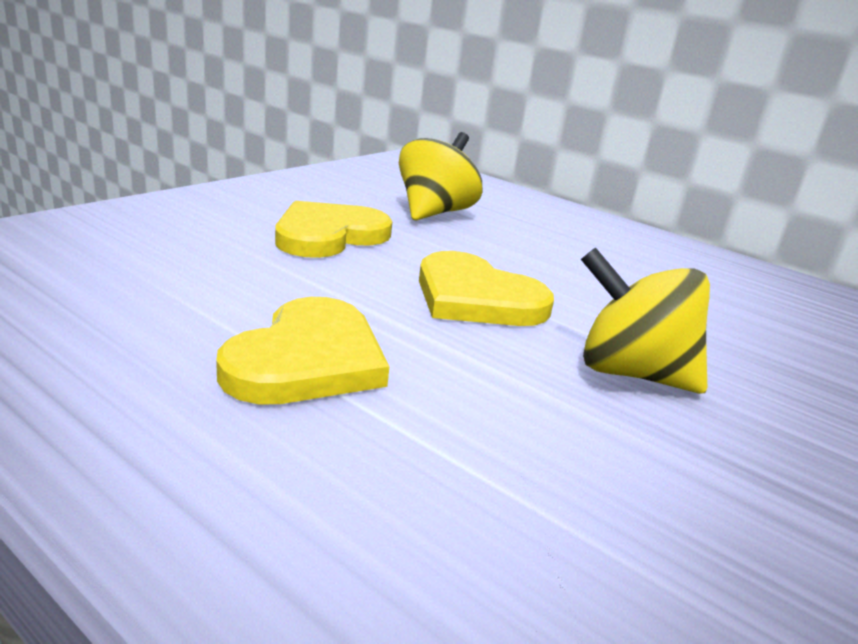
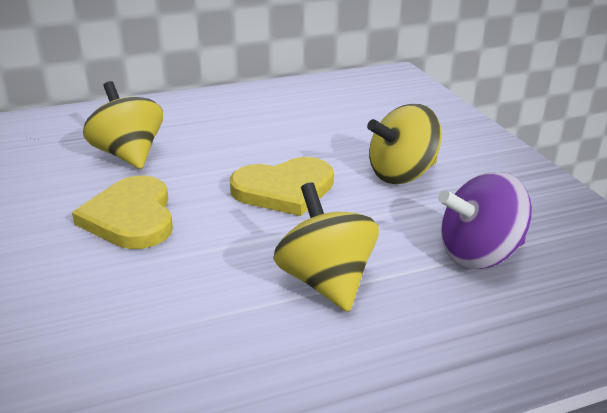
camera: 55 degrees left, 5 degrees up
yellow heart [216,297,389,404] -> yellow spinning top [273,182,379,312]
none -> purple spinning top [438,172,532,269]

